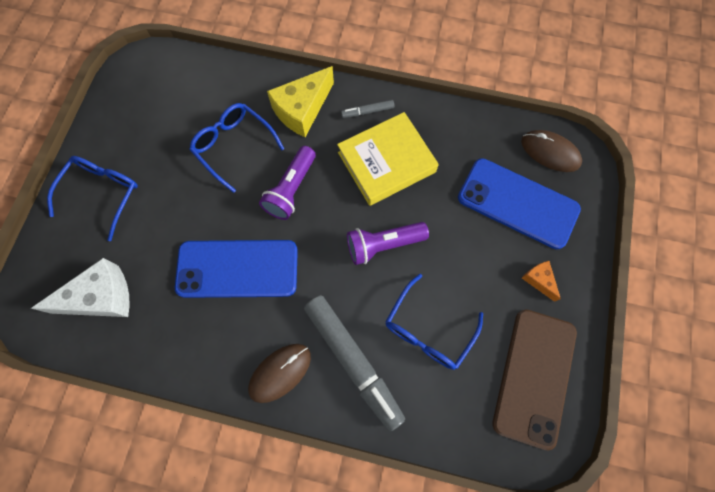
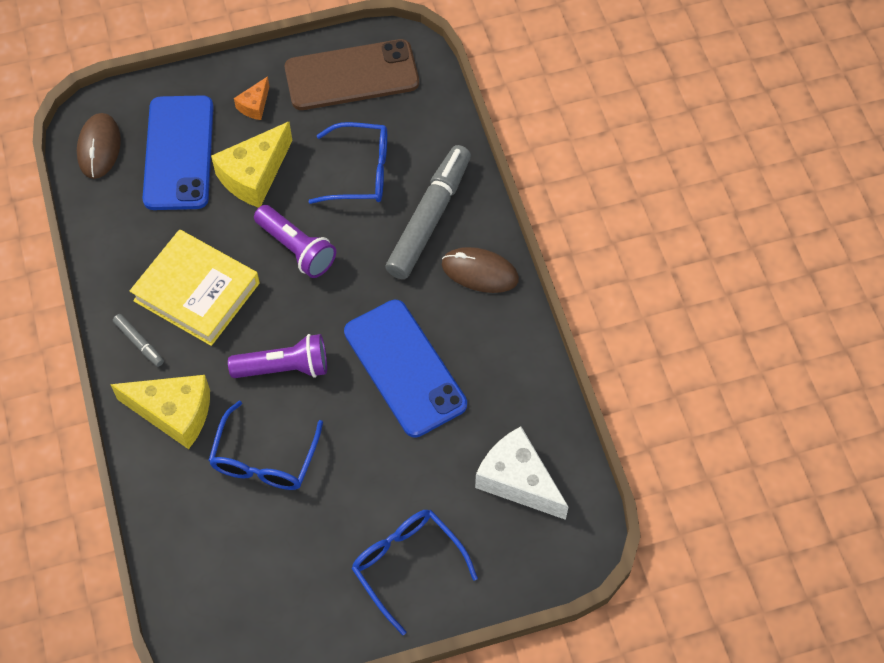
camera: 120 degrees left, 10 degrees down
blue glasses [47,156,138,241] -> blue glasses turned 60 degrees clockwise [351,510,478,635]
none -> yellow cheese [211,122,292,208]

